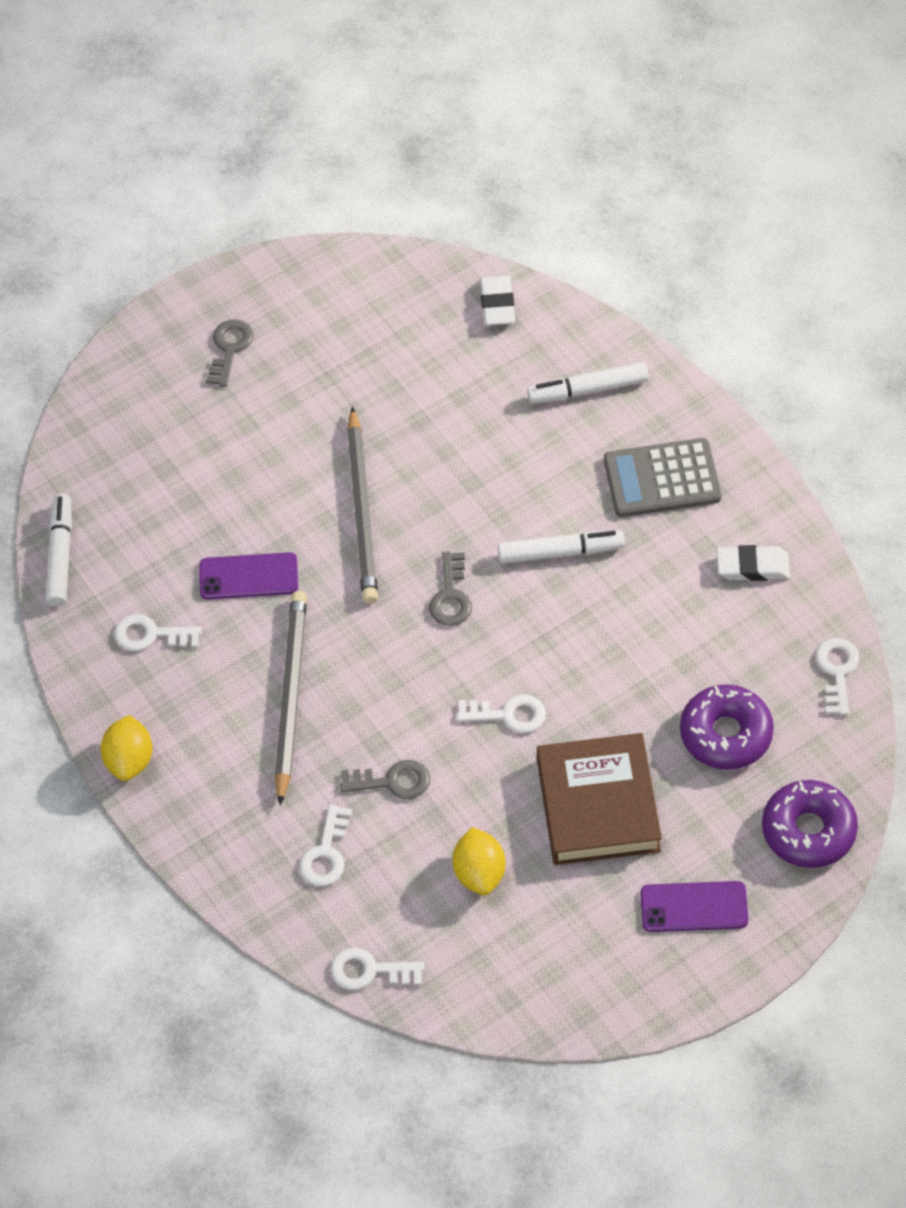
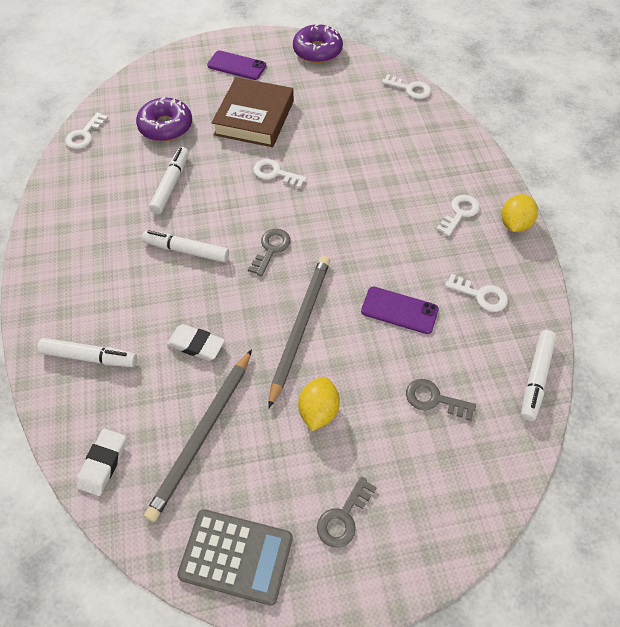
camera: 160 degrees left, 0 degrees up
grey pencil [275,591,307,806] -> grey pencil moved to [144,349,252,522]
white key [299,804,352,886] -> white key moved to [436,195,480,236]
grey key [340,760,430,799] -> grey key moved to [406,379,476,421]
yellow lemon [452,827,505,895] -> yellow lemon moved to [298,377,340,431]
grey calculator [604,438,722,517] -> grey calculator moved to [177,509,293,606]
white eraser [717,545,790,581] -> white eraser moved to [167,324,225,361]
purple donut [762,780,858,868] -> purple donut moved to [293,24,343,63]
none -> white marker [149,147,189,214]

